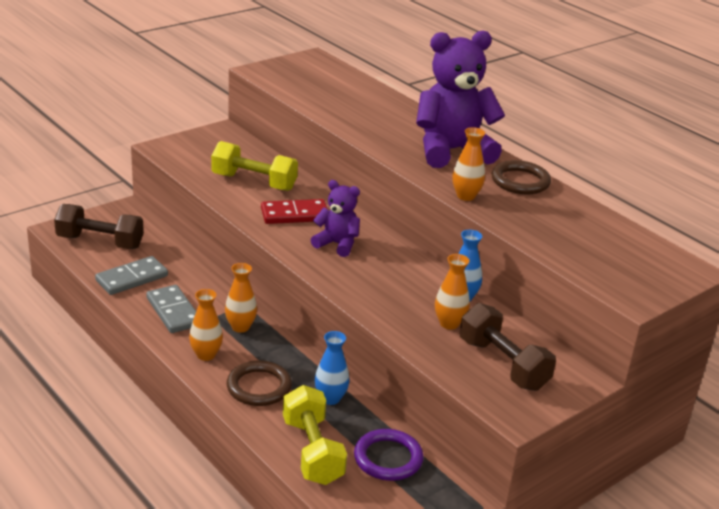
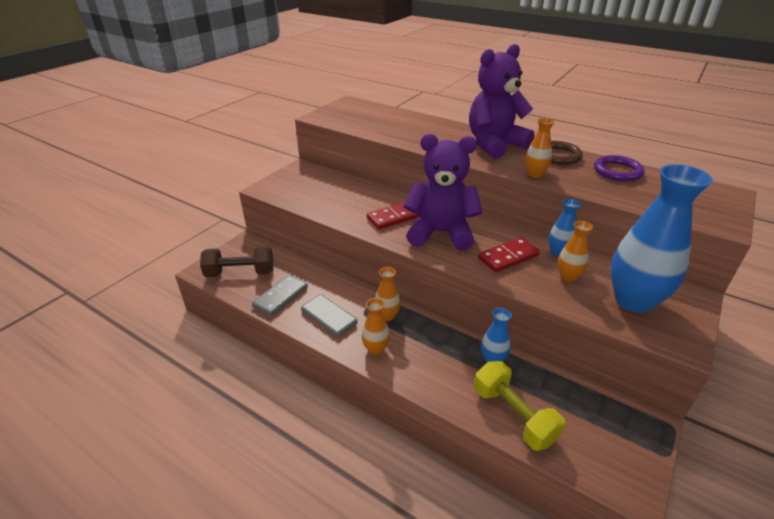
camera: 15 degrees left, 5 degrees up
yellow dumbbell [211,141,298,191] -> none
brown ring [227,360,292,406] -> none
purple teddy bear [311,180,360,257] -> purple teddy bear [404,134,482,251], size x1.89
purple ring [354,429,424,481] -> purple ring moved to [594,155,644,181]
brown dumbbell [460,303,556,391] -> blue vase [610,164,713,313]
none -> red domino [478,237,540,272]

